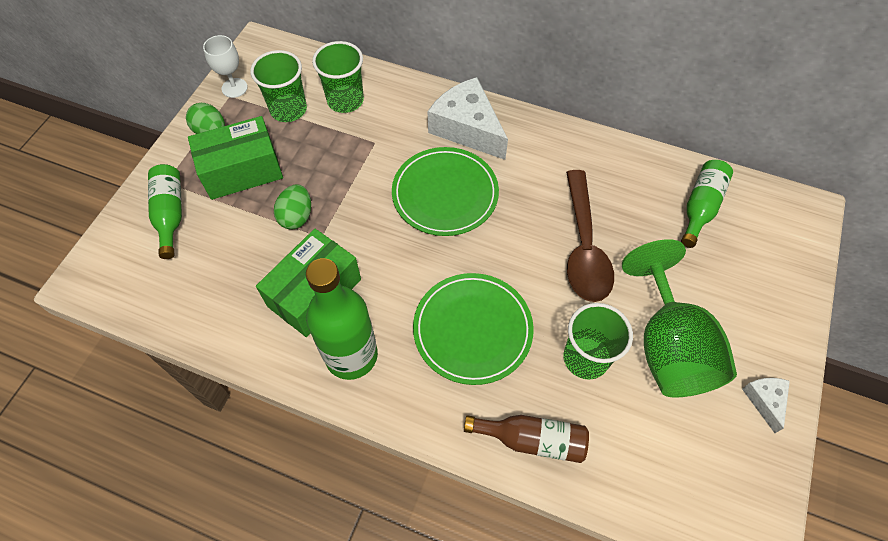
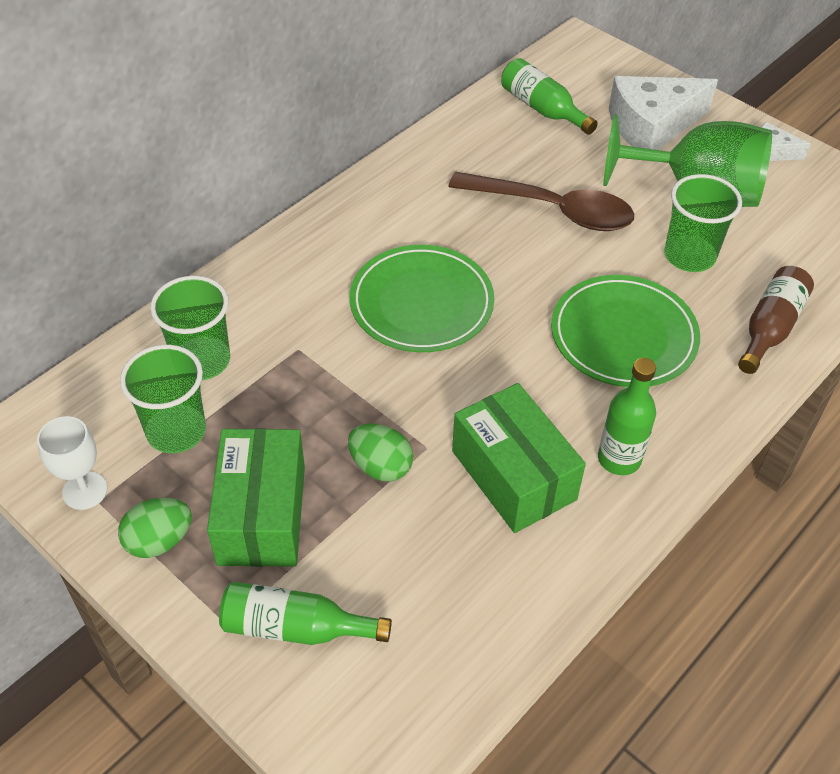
camera: 70 degrees left, 10 degrees down
green bottle [306,258,378,380] -> green bottle [598,358,656,475], size x0.63
white cheese [428,77,508,160] -> white cheese moved to [609,76,718,150]

